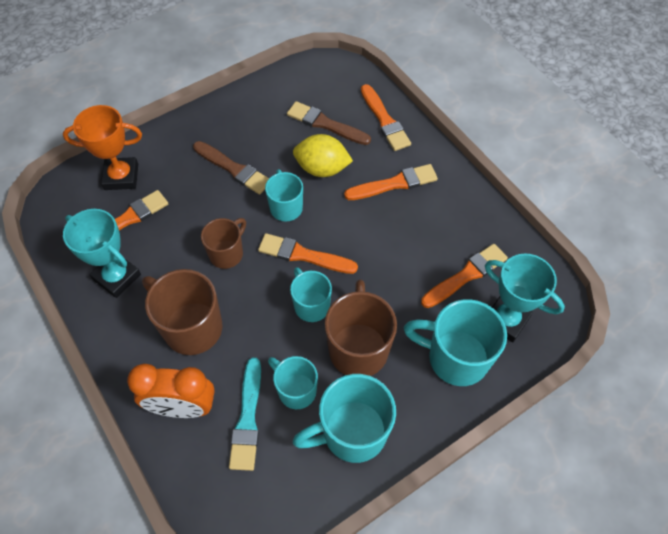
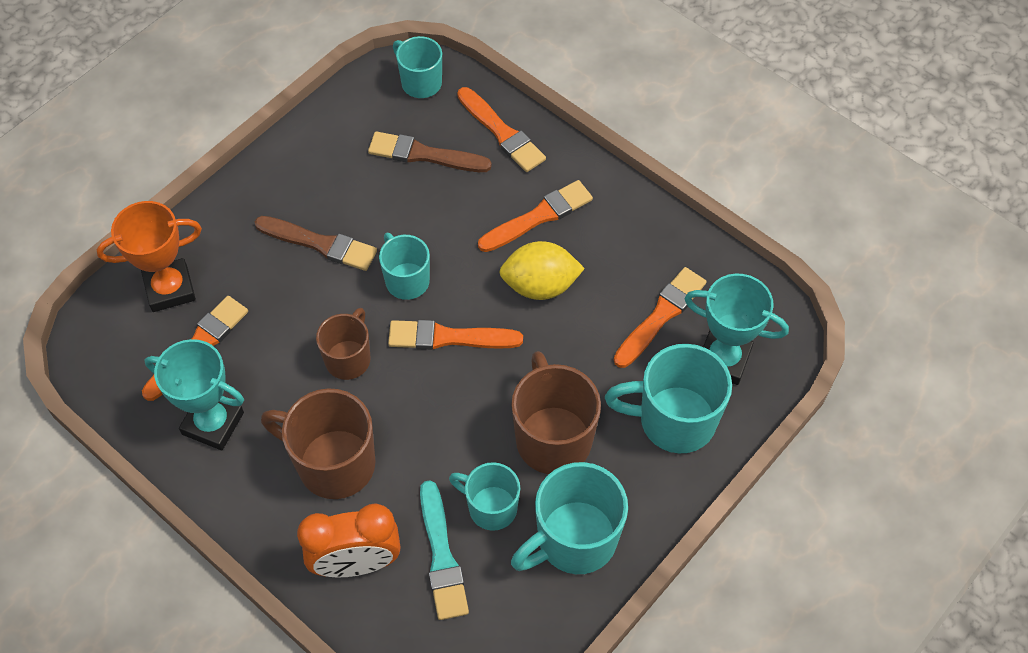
camera: 15 degrees left, 0 degrees up
turquoise mug [290,267,332,322] -> turquoise mug moved to [393,36,442,98]
yellow lemon [293,134,353,177] -> yellow lemon moved to [499,241,585,300]

